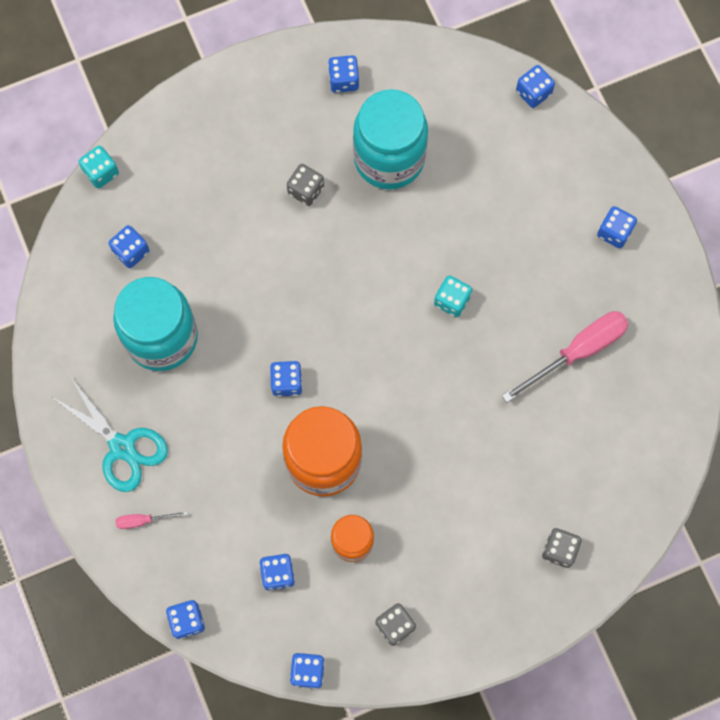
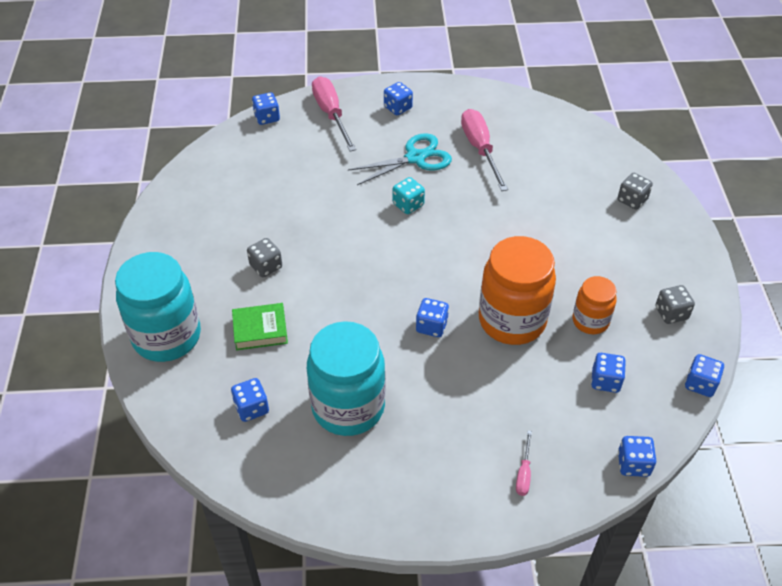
camera: 70 degrees left, 25 degrees down
turquoise scissors [52,379,168,492] -> turquoise scissors moved to [348,133,452,185]
turquoise dice [79,146,119,189] -> none
blue dice [328,55,359,93] -> none
turquoise jar [353,89,428,190] -> turquoise jar moved to [115,252,201,362]
none -> green book [232,303,288,350]
none -> pink screwdriver [312,76,356,151]

